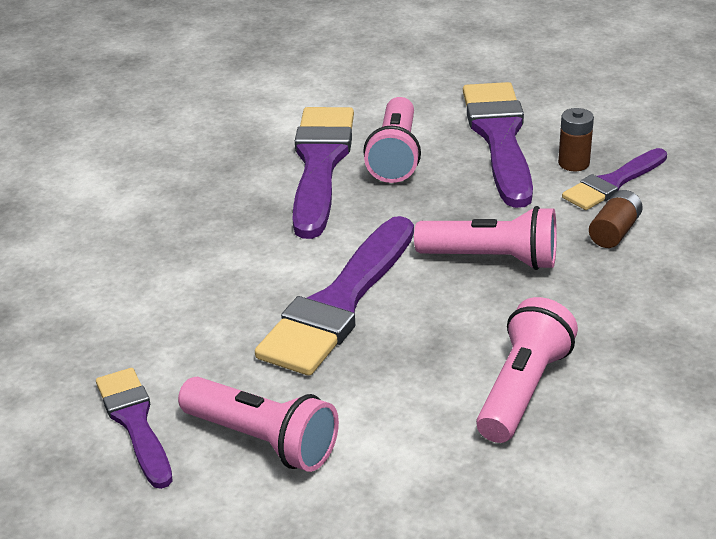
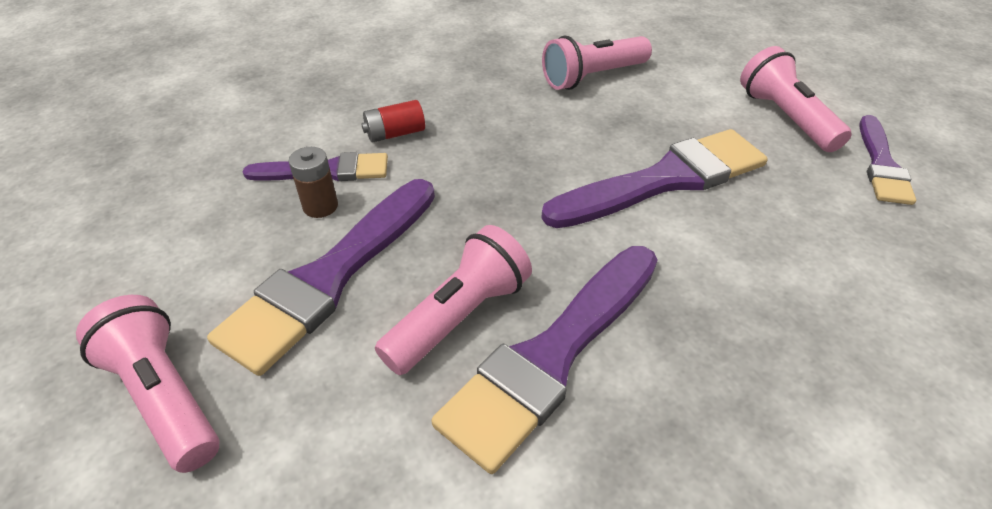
camera: 145 degrees left, 10 degrees up
pink flashlight [414,206,557,270] -> pink flashlight moved to [76,295,219,473]
brown battery [589,190,643,248] -> red battery [361,100,425,142]

